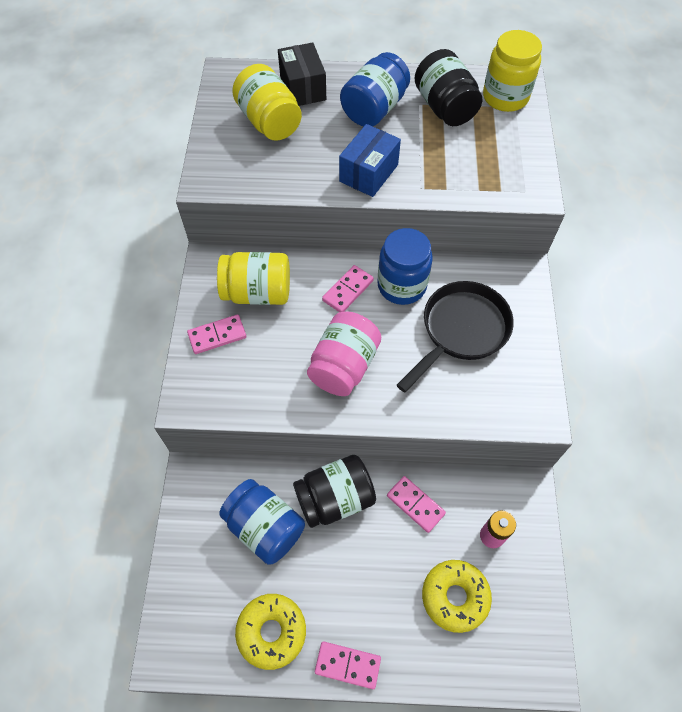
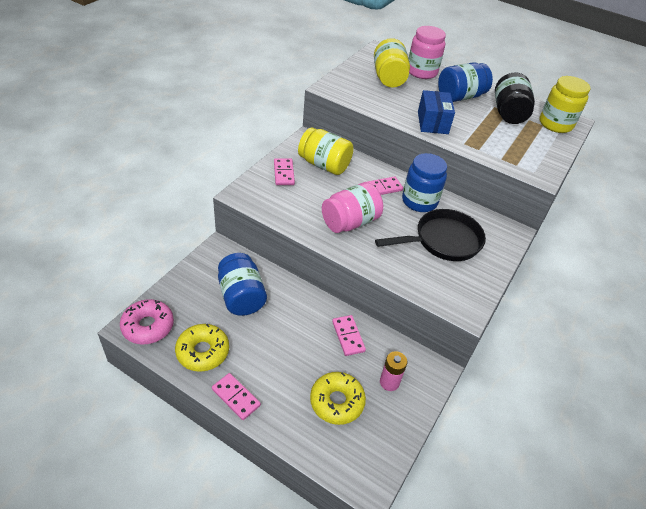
camera: 25 degrees right, 15 degrees down
pink domino [187,314,246,354] -> pink domino turned 75 degrees clockwise [274,158,295,185]
black box [278,43,326,106] -> pink jar [409,26,446,79]
black jar [293,455,376,528] -> none
blue box [339,124,401,197] -> blue box turned 60 degrees counterclockwise [418,90,455,134]
none -> pink donut [120,299,174,344]

